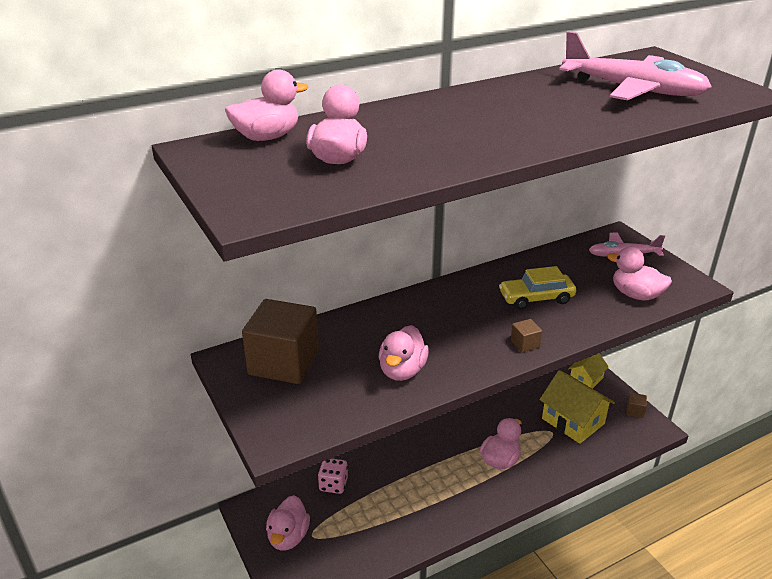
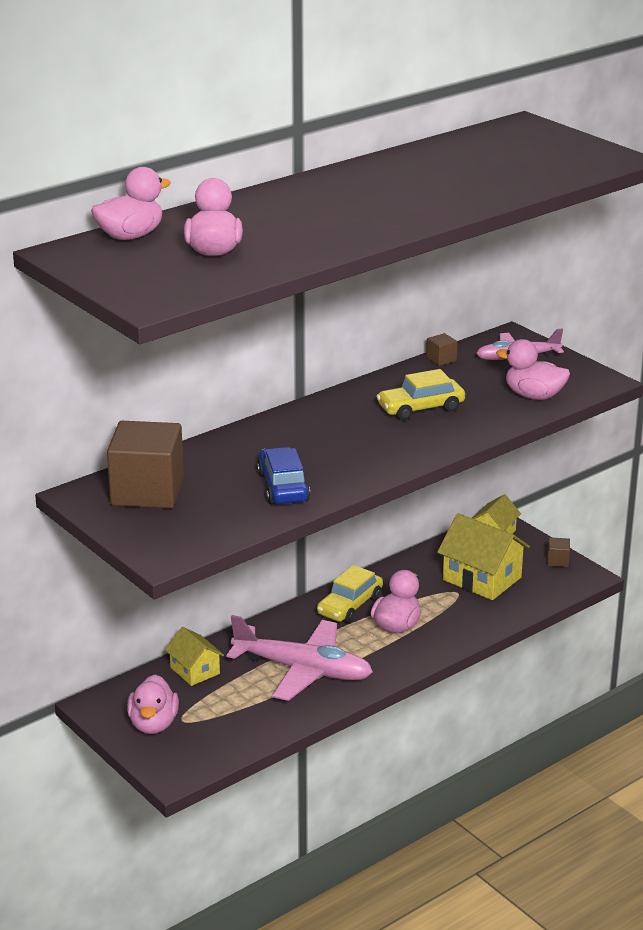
camera: 10 degrees left, 5 degrees down
pink dice [318,458,348,494] -> yellow house [165,627,224,686]
pink duck [379,325,429,381] -> blue car [257,447,310,504]
brown cube [511,319,542,353] -> brown cube moved to [426,333,458,366]
pink plane [559,32,712,100] -> pink plane moved to [226,615,373,701]
none -> yellow car [317,565,383,623]

